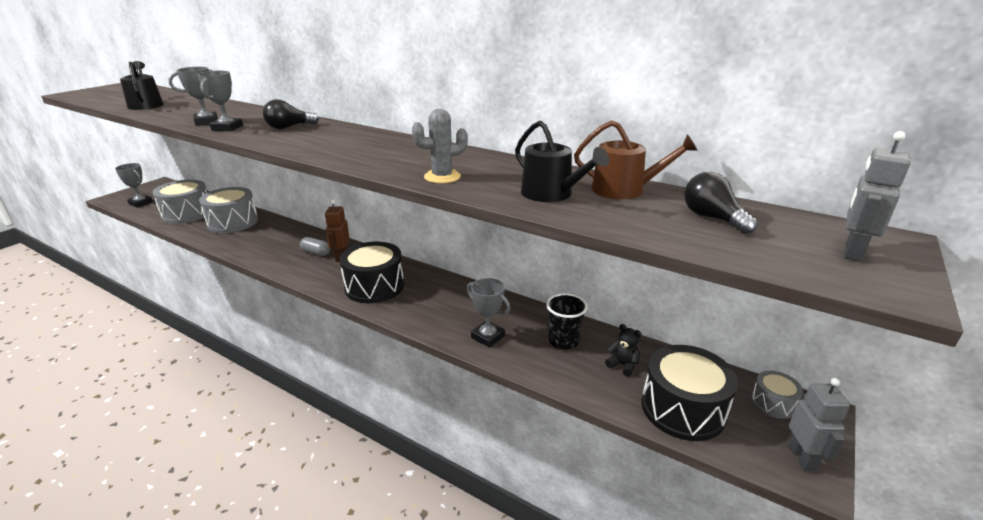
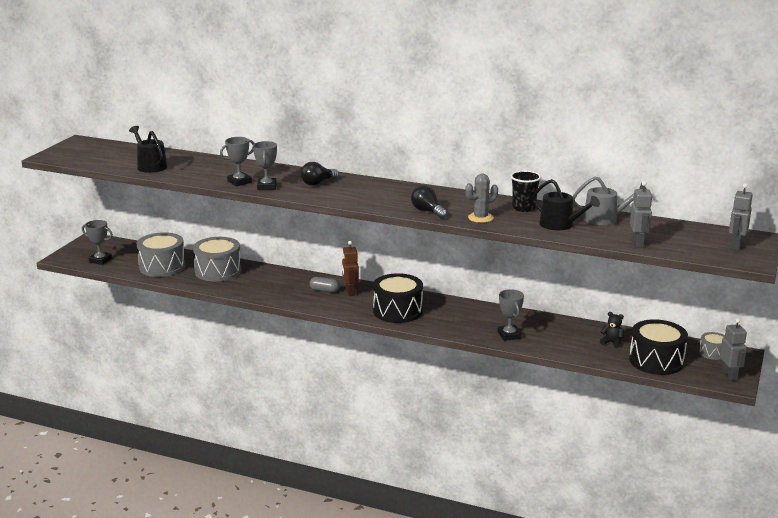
camera: 10 degrees left, 5 degrees down
grey trophy [466,278,511,348] -> grey trophy turned 45 degrees clockwise [498,289,524,341]
black cup [546,293,588,350] -> black cup moved to [510,170,541,212]
brown watering can [574,120,698,199] -> grey watering can [573,177,646,225]
black light bulb [684,172,757,234] -> black light bulb moved to [411,185,447,219]
none -> grey robot [630,181,653,248]

